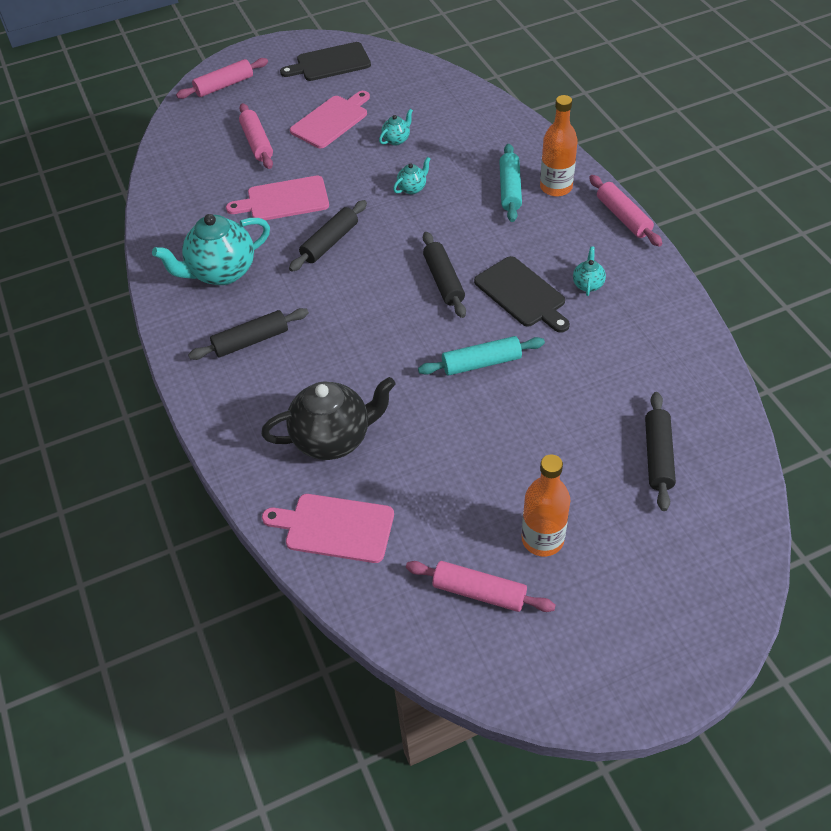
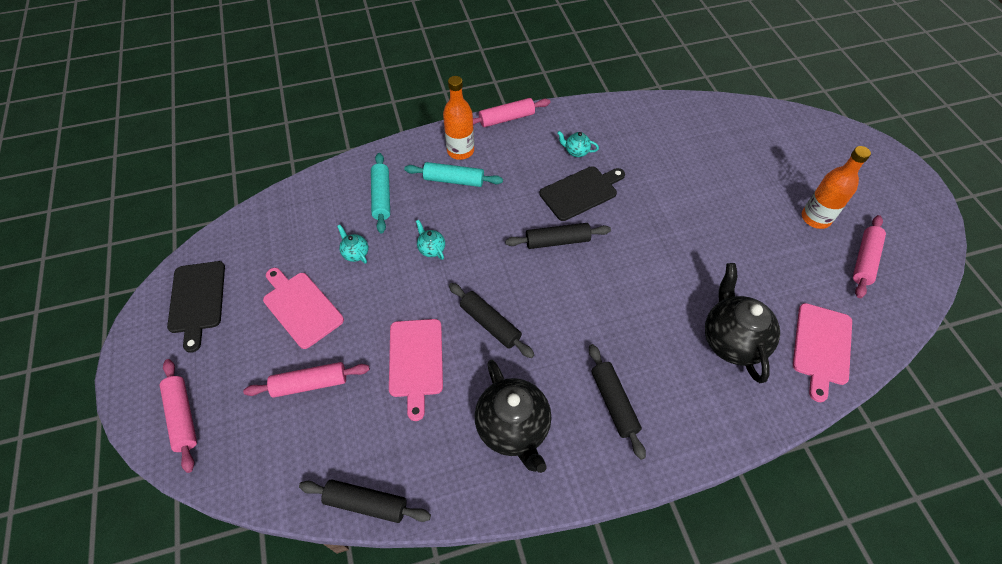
camera: 85 degrees left, 5 degrees up
turquoise teapot [152,214,270,285] -> black teapot [475,359,551,473]
turquoise rolling pin [418,336,545,375] -> turquoise rolling pin moved to [371,153,390,233]
black rolling pin [645,392,676,511] -> black rolling pin moved to [299,479,431,523]

